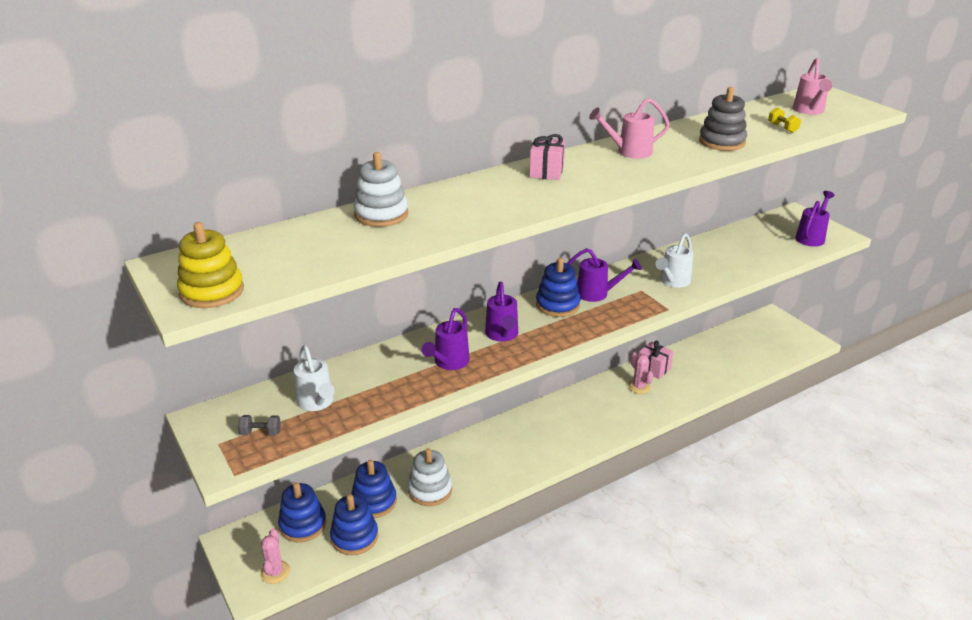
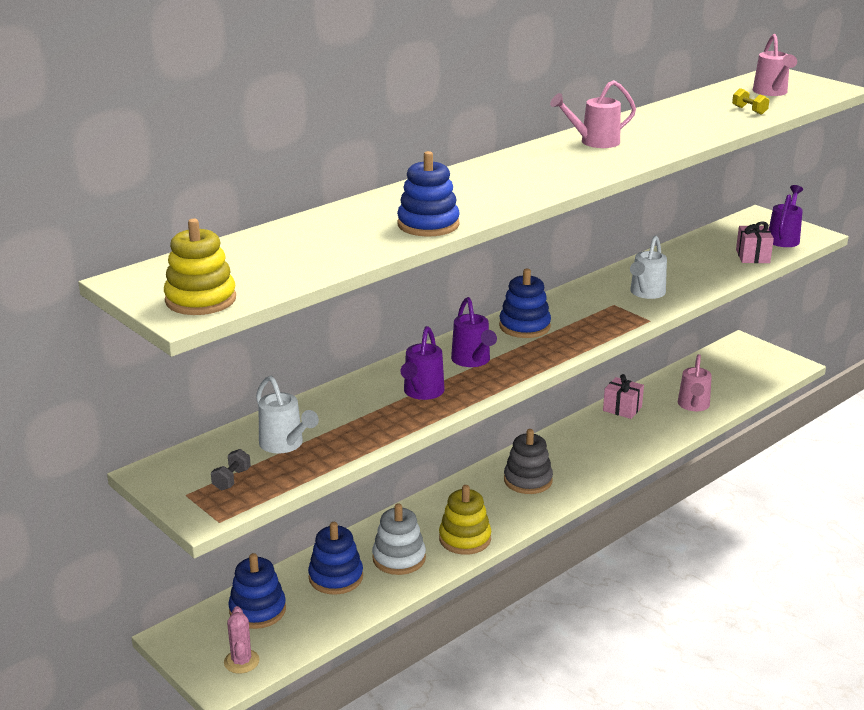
camera: 10 degrees left, 5 degrees down
grey dumbbell [238,415,281,436] -> grey dumbbell turned 60 degrees counterclockwise [211,449,251,490]
blue stacking toy [330,494,378,555] -> blue stacking toy moved to [397,151,460,236]
white stacking toy [353,152,408,227] -> none
pink gift [529,134,565,180] -> pink gift moved to [736,221,774,263]
purple watering can [567,248,641,302] -> none
pink cactus [628,352,653,394] -> none
grey stacking toy [699,87,747,151] -> grey stacking toy moved to [504,429,553,494]
none -> yellow stacking toy [439,485,491,555]
none -> pink watering can [678,354,712,411]

